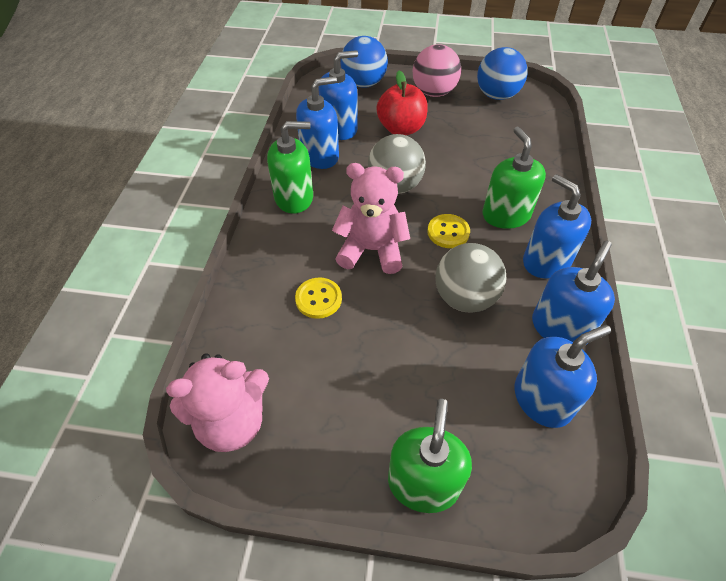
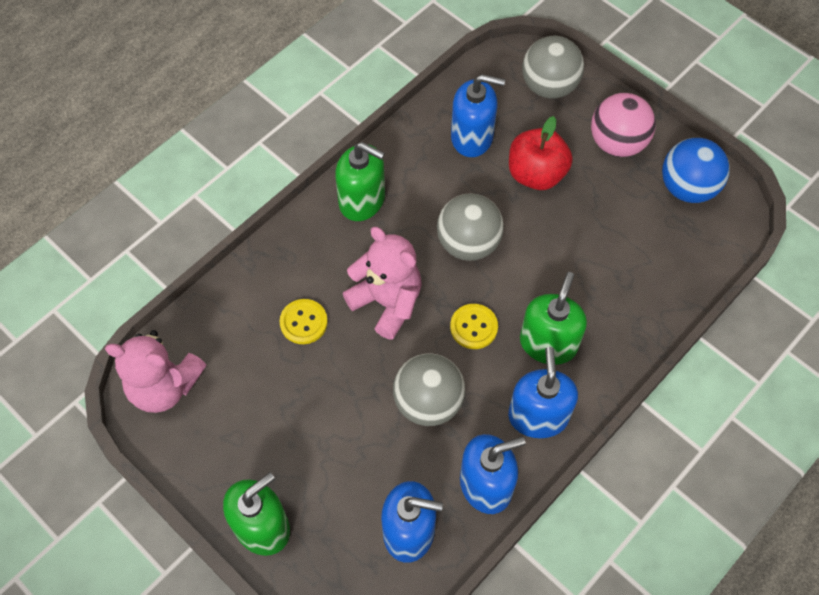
camera: 35 degrees right, 10 degrees up
blue soap dispenser [296,76,339,169] -> none
blue ball [340,36,388,88] -> grey ball [522,36,584,99]

